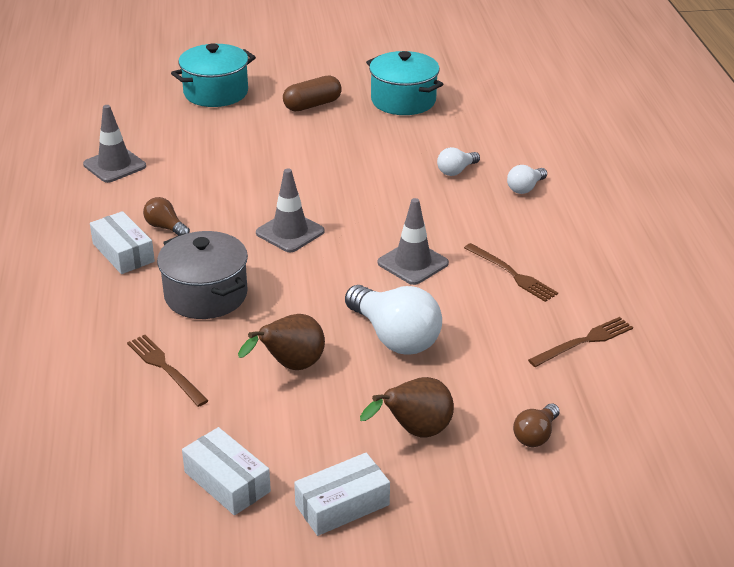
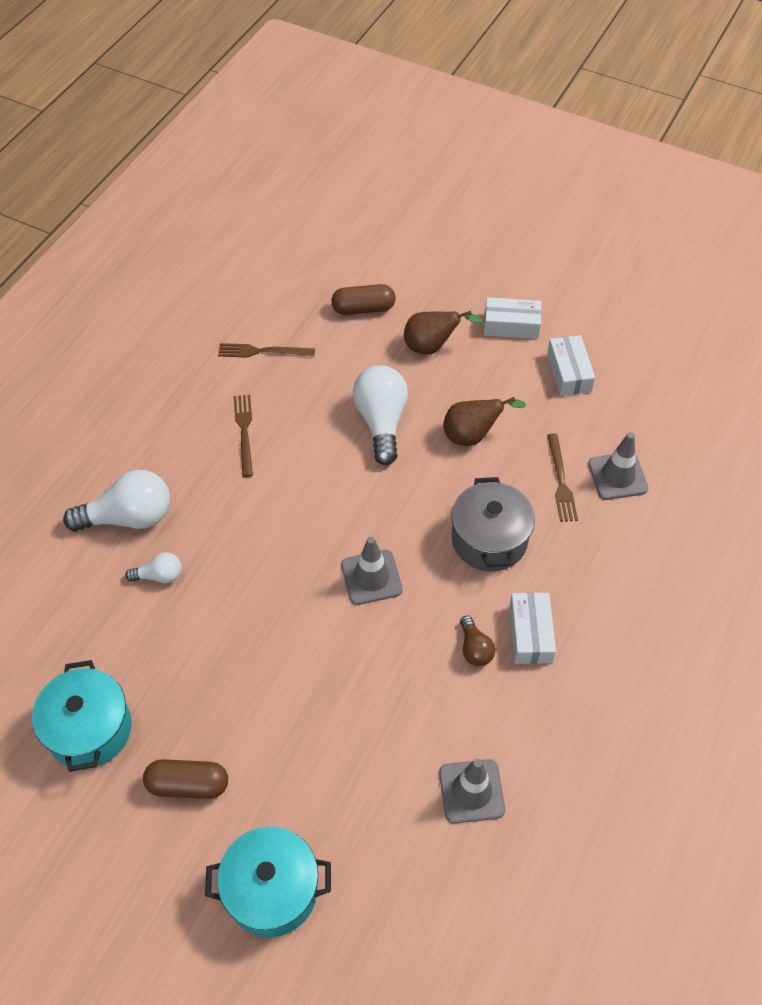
camera: 145 degrees left, 20 degrees up
grey traffic cone [378,198,449,285] -> grey traffic cone moved to [588,432,648,500]
white light bulb [507,165,547,194] -> white light bulb [63,470,170,531], size x1.95
brown light bulb [513,403,560,447] -> brown capsule [331,284,396,315]

